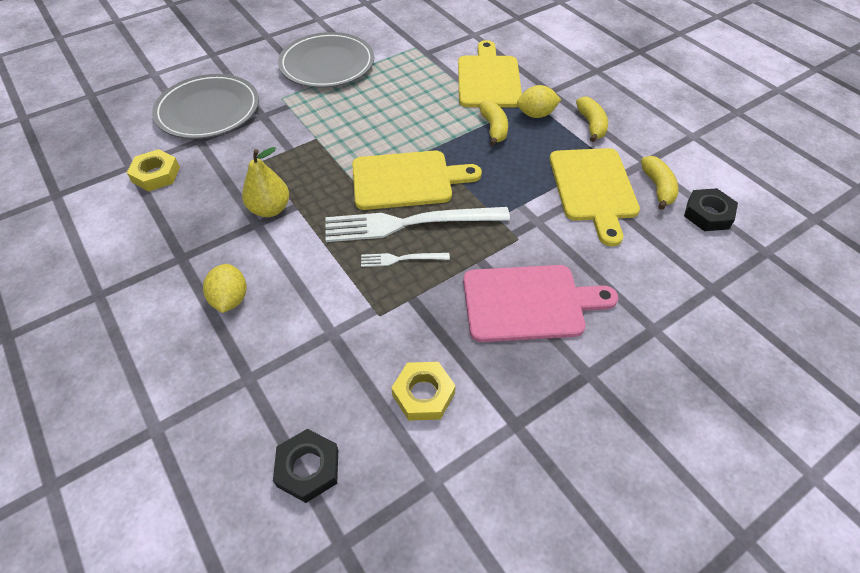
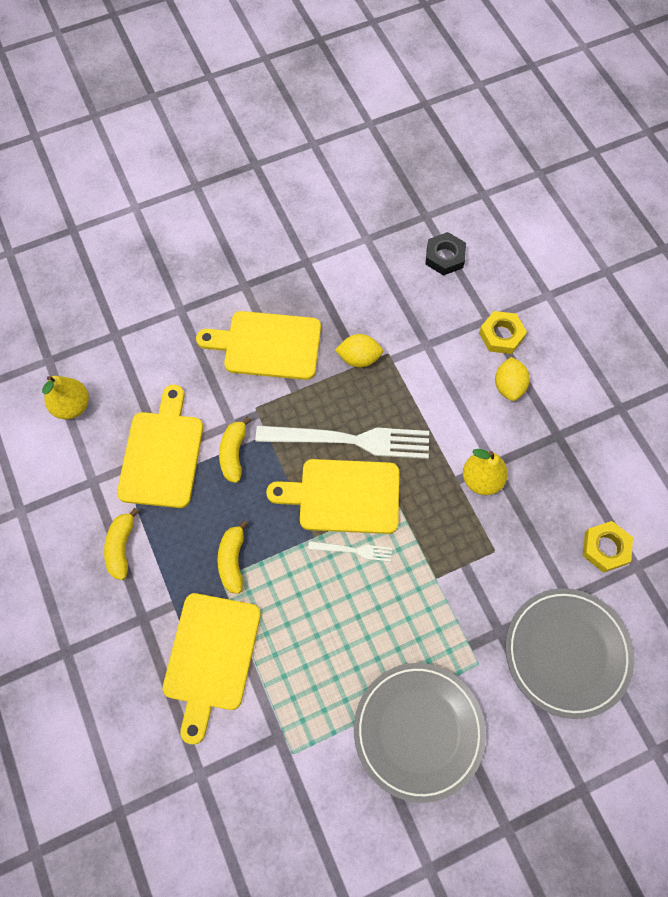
camera: 170 degrees left, 15 degrees up
white fork [361,253,450,267] -> white fork moved to [308,541,392,562]
yellow nut [392,362,456,421] -> yellow nut moved to [479,311,527,354]
pink cutting board [463,265,618,342] -> yellow cutting board [196,311,321,380]
yellow lemon [517,85,561,118] -> yellow lemon moved to [335,334,383,368]
yellow banana [641,156,679,210] -> yellow banana moved to [219,416,251,483]
black nut [684,188,738,231] -> yellow pear [42,376,89,420]

